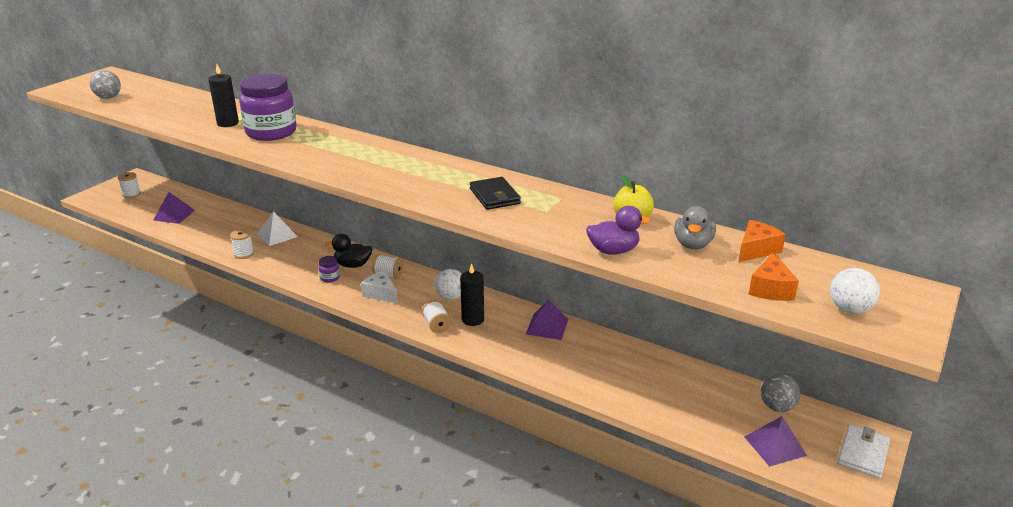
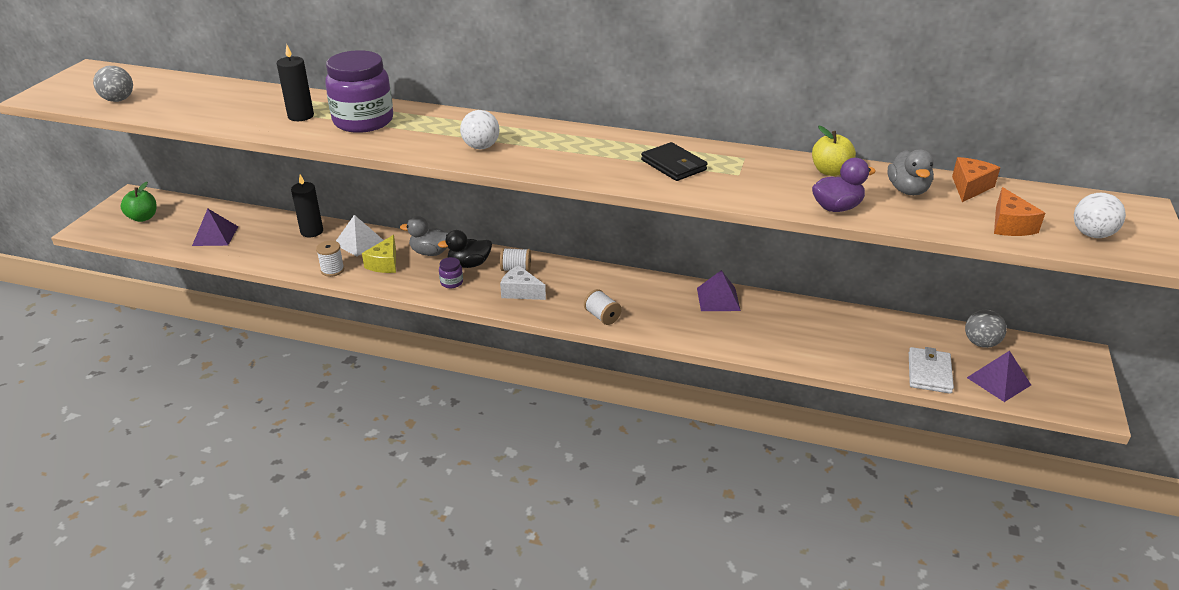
camera: 15 degrees left, 5 degrees up
white spool [118,172,141,198] -> green apple [121,182,157,222]
white ball [435,269,462,300] -> white ball moved to [460,110,499,149]
black candle [460,263,484,326] -> black candle moved to [291,174,323,237]
white wallet [837,424,890,478] -> white wallet moved to [909,347,954,394]
none -> yellow cheese [362,235,396,273]
none -> grey duck [400,216,448,256]

